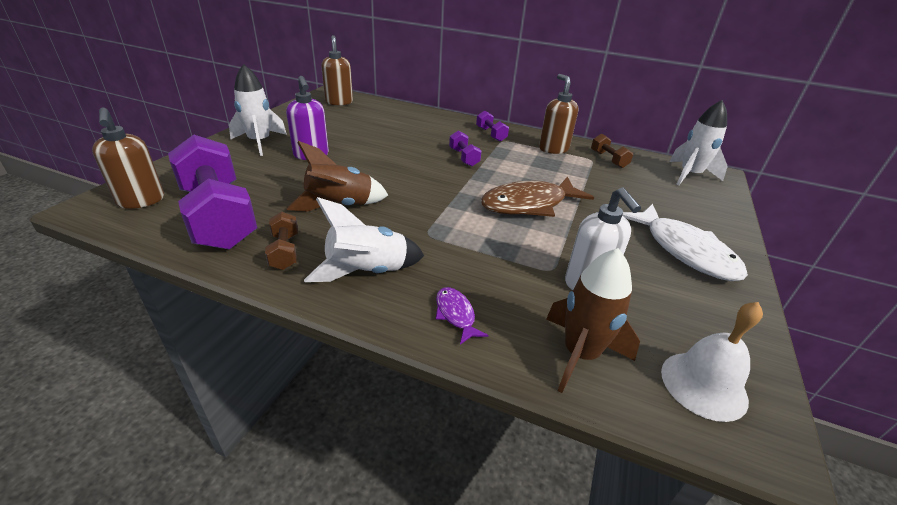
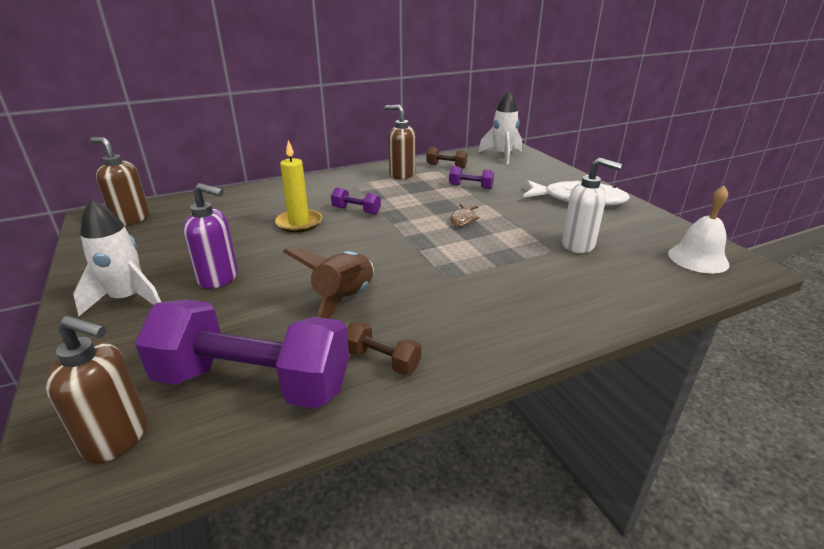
camera: 45 degrees left, 5 degrees down
white rocket [304,197,424,282] -> none
purple fish [436,287,488,344] -> none
purple dumbbell [476,110,509,142] -> purple dumbbell moved to [449,166,494,189]
brown fish [480,177,594,217] -> brown fish [450,204,479,226], size x0.46
brown rocket [546,248,640,393] -> none
none -> yellow candle [275,140,322,233]

